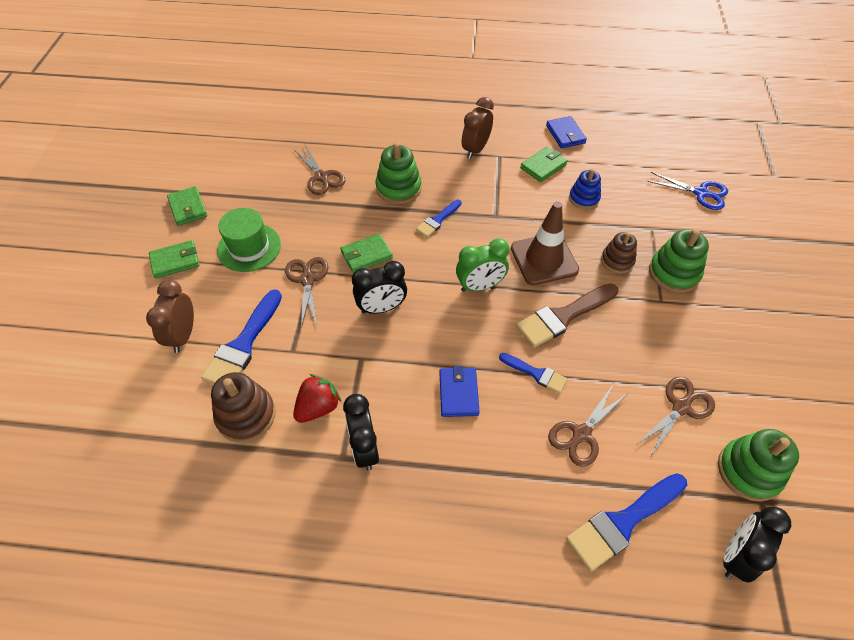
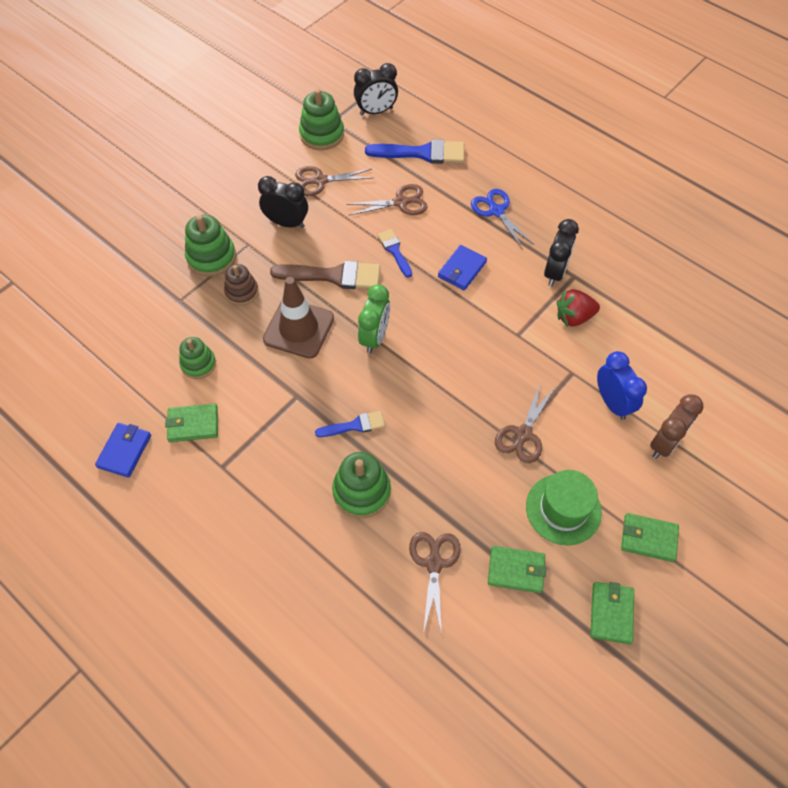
camera: 145 degrees left, 5 degrees up
blue brush [201,289,282,384] -> blue clock [597,351,647,420]
brown stacking toy [211,372,276,442] -> none
green wallet [340,233,393,273] -> green wallet moved to [488,546,546,593]
black clock [352,261,407,314] -> black clock moved to [258,176,308,228]
green clock [456,238,509,292] -> green clock turned 90 degrees clockwise [358,284,390,353]
brown clock [462,97,494,159] -> none
blue stacking toy [569,169,601,209] -> green stacking toy [179,337,216,379]
blue scissors [647,172,728,210] -> blue scissors moved to [471,189,534,250]

